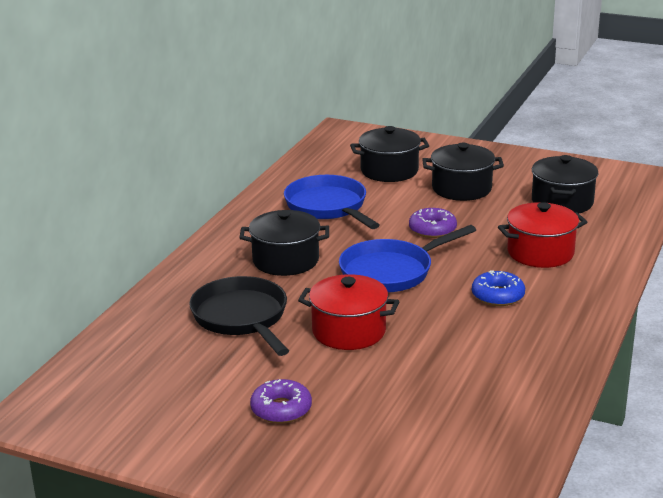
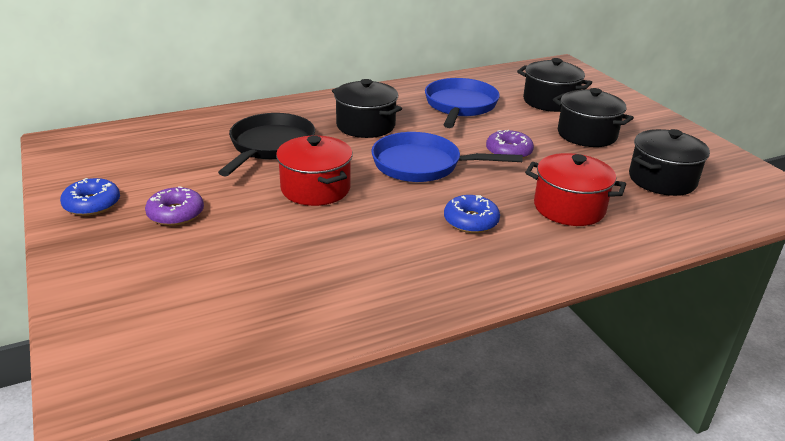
camera: 40 degrees right, 5 degrees up
none -> blue donut [60,178,120,216]

